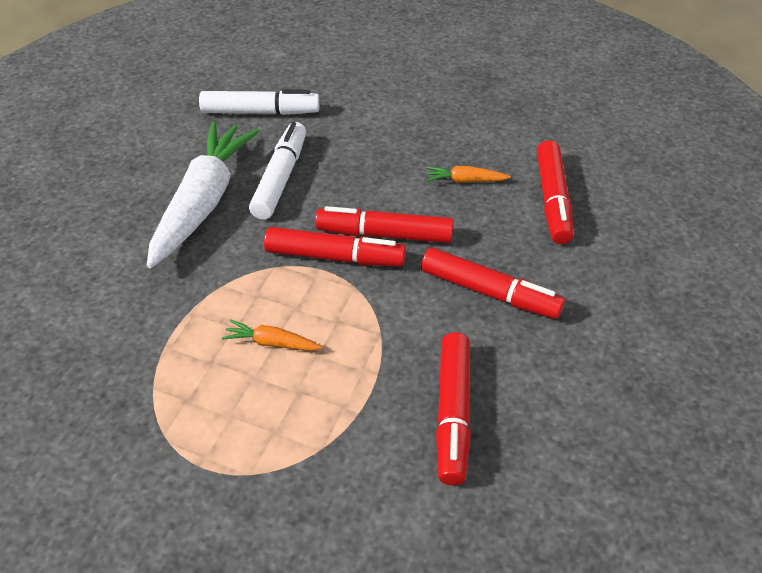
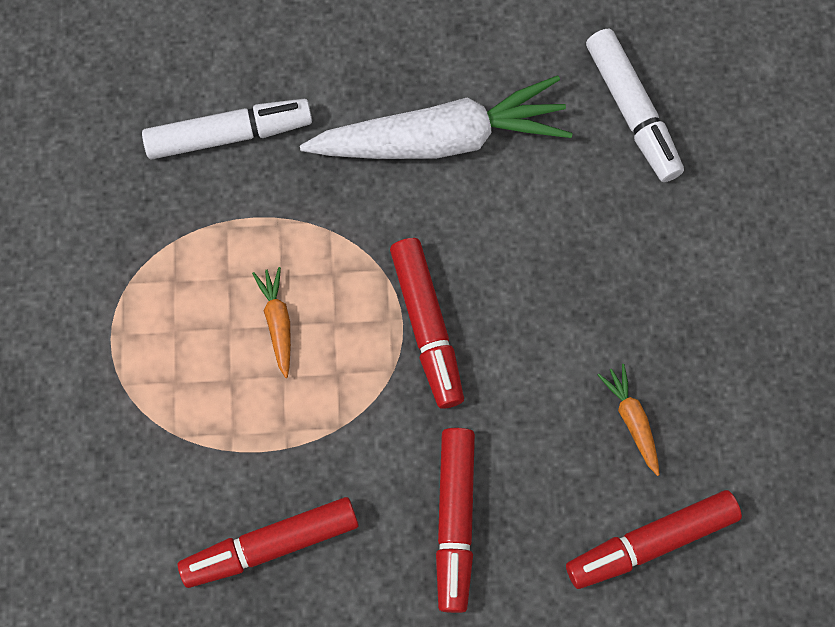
camera: 65 degrees right, 25 degrees up
white marker [249,122,306,220] -> white marker moved to [142,99,312,159]
red marker [315,206,454,243] -> none

